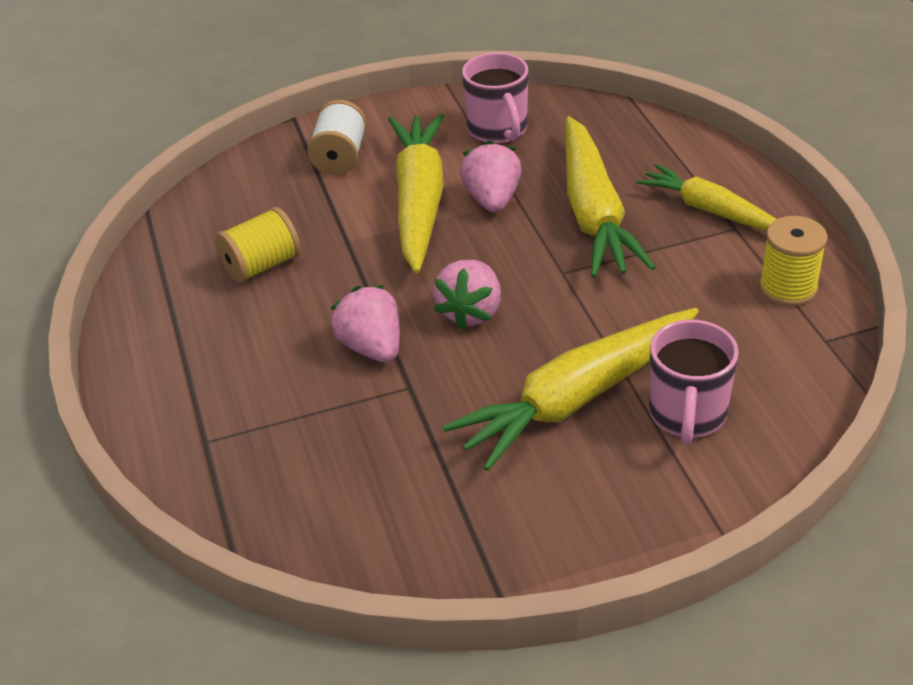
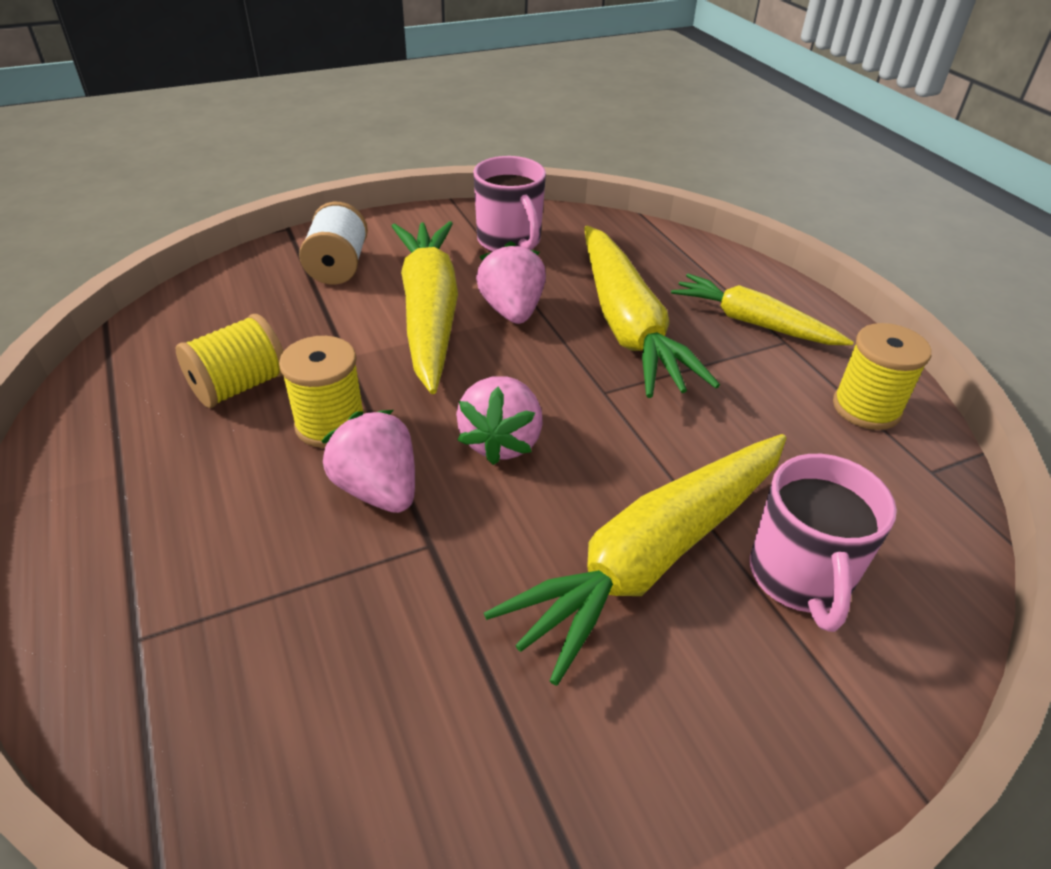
camera: 10 degrees left, 0 degrees up
none -> yellow spool [279,336,365,448]

